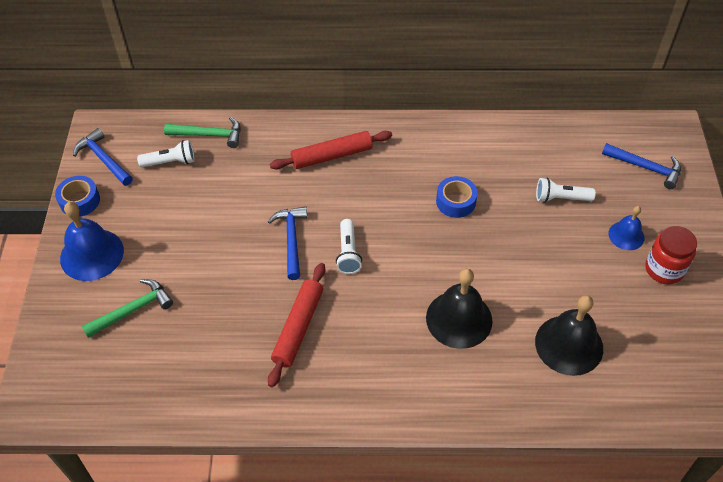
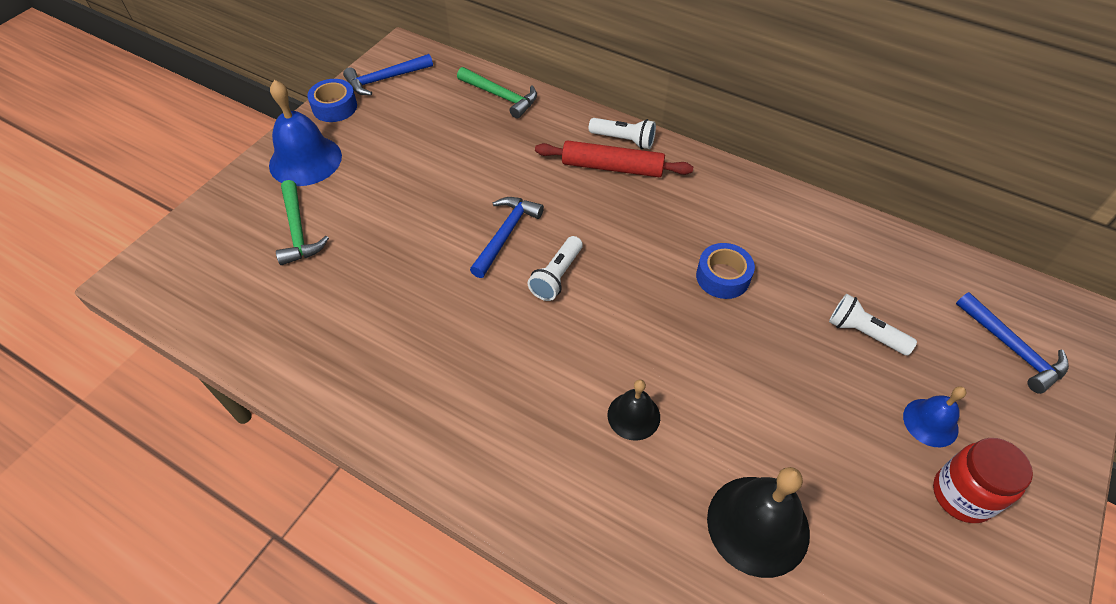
camera: 30 degrees right, 0 degrees up
blue hammer [73,128,133,186] -> blue hammer turned 105 degrees counterclockwise [343,54,433,95]
green hammer [82,279,173,338] -> green hammer turned 75 degrees clockwise [276,180,329,265]
white flashlight [137,140,195,167] -> white flashlight moved to [589,118,656,149]
red rolling pin [268,263,326,388] -> none
black bell [426,269,493,349] -> black bell [608,379,660,441], size x0.57

